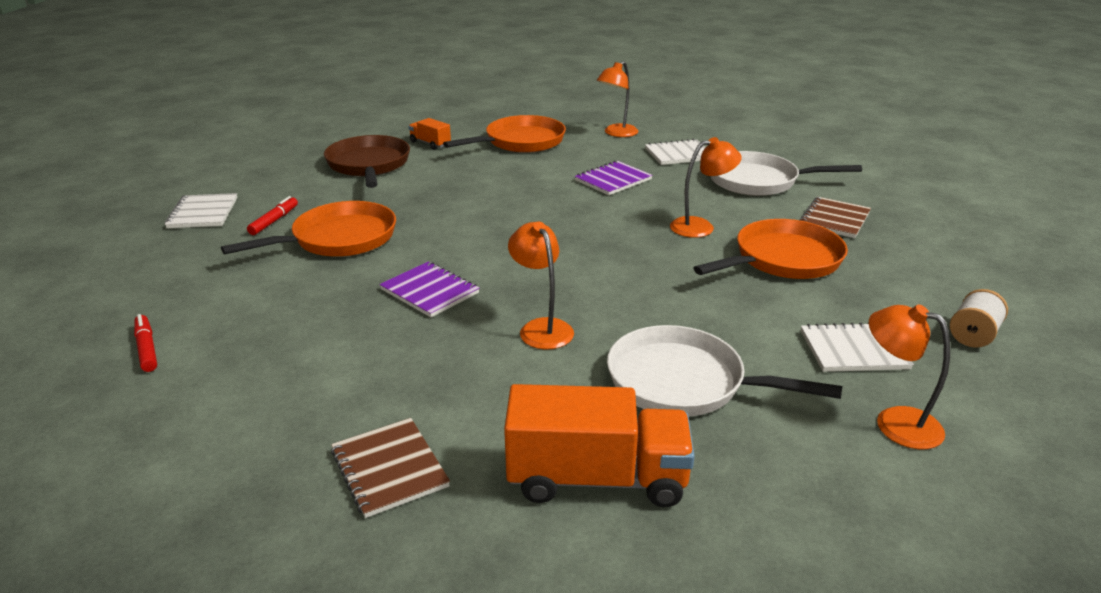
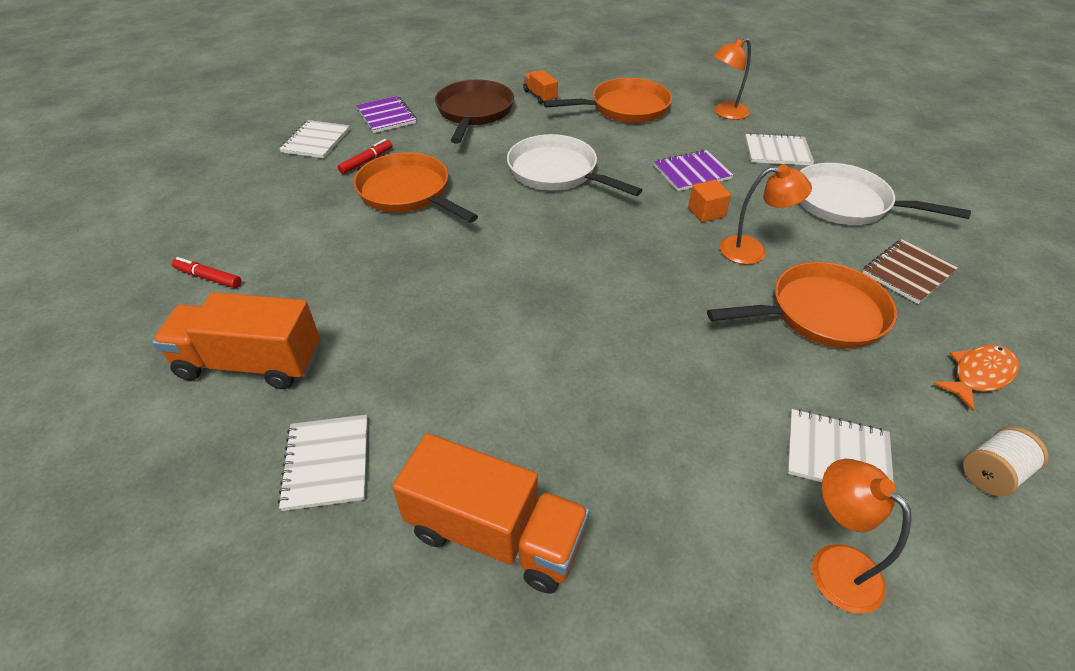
camera: 20 degrees right, 15 degrees up
red marker [134,314,157,372] -> red marker turned 60 degrees counterclockwise [172,257,242,288]
orange pan [221,201,396,257] -> orange pan turned 120 degrees counterclockwise [354,152,478,223]
brown notebook [331,418,450,518] -> white notebook [278,415,368,511]
purple notebook [379,262,480,317] -> purple notebook moved to [356,96,417,133]
orange lamp [508,222,574,349] -> none
white pan [607,325,842,416] -> white pan moved to [507,134,642,196]
none -> orange truck [152,292,320,389]
none -> orange cube [688,180,731,222]
none -> orange fish [933,345,1019,411]

